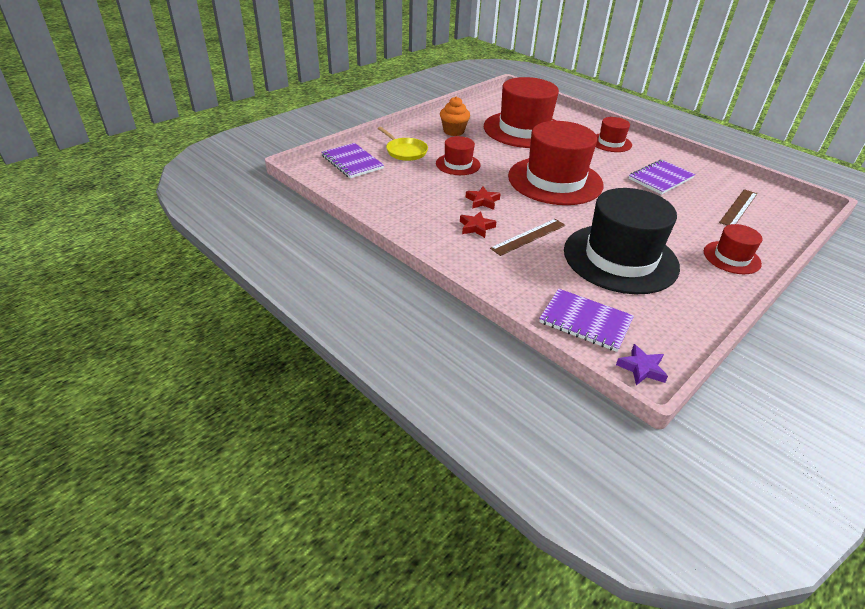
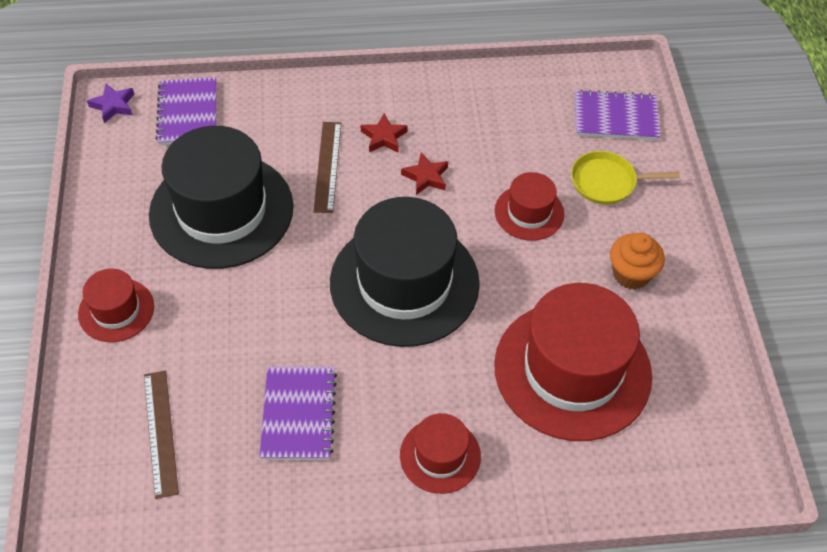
camera: 130 degrees right, 15 degrees up
red hat [508,121,603,205] -> black hat [330,197,480,347]
purple notebook [539,289,634,352] -> purple notebook turned 75 degrees counterclockwise [156,77,216,145]

